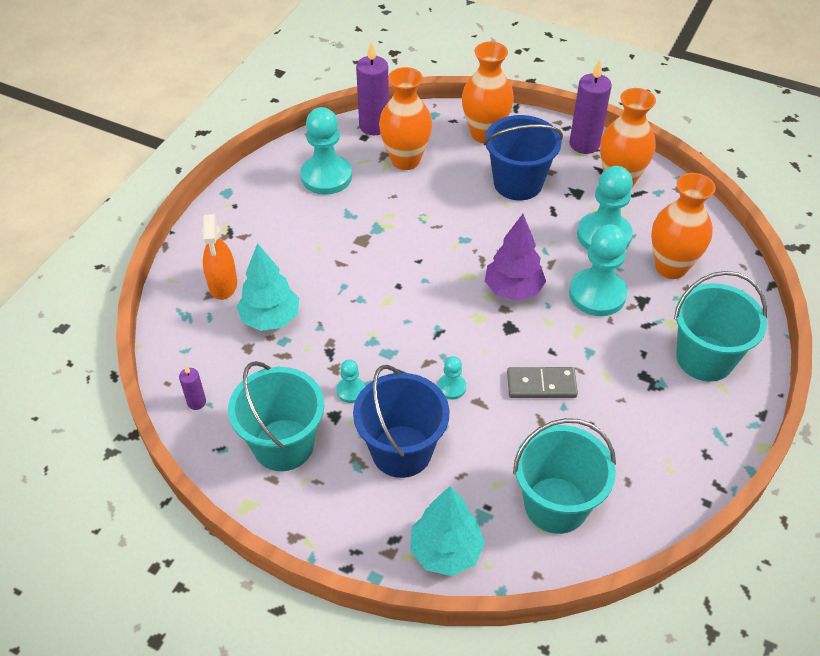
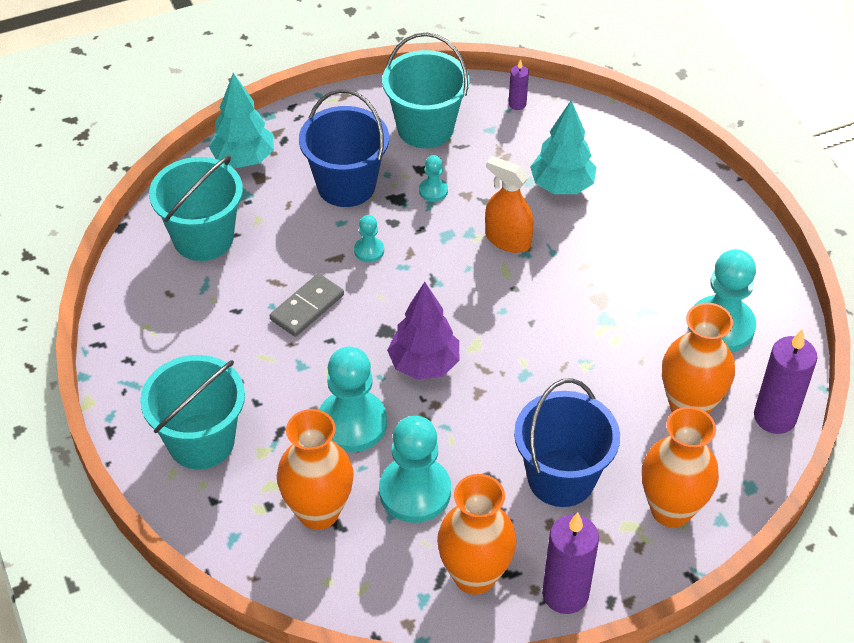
camera: 130 degrees right, 0 degrees up
orange spray bottle [202,214,237,300] -> orange spray bottle moved to [485,156,534,253]

